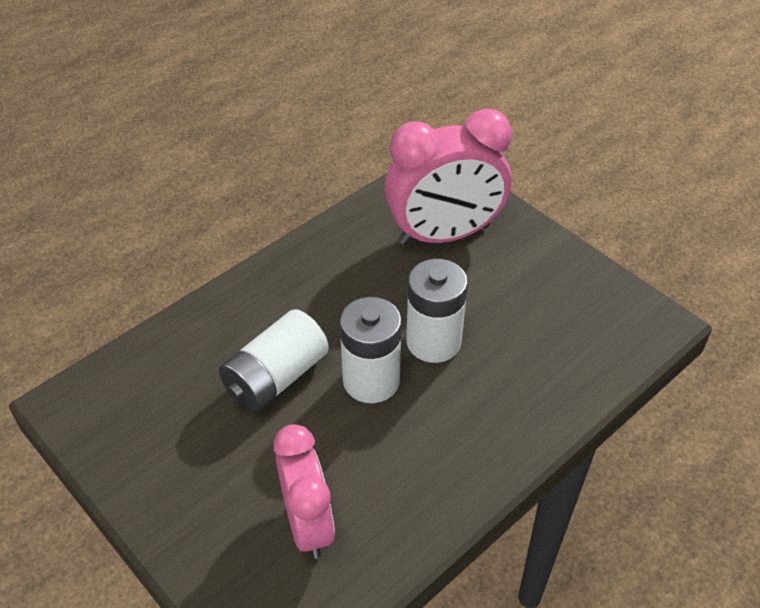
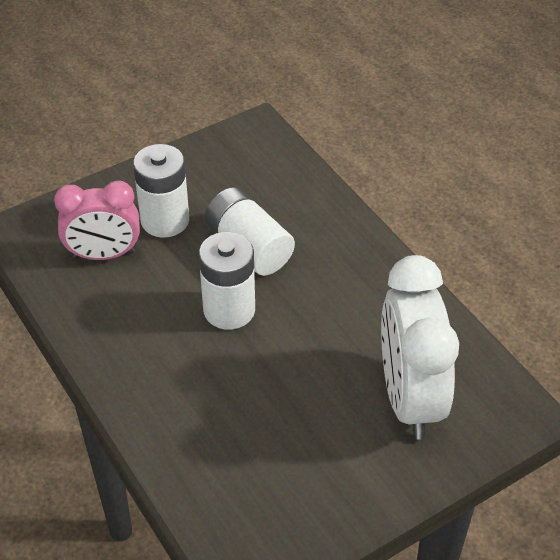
camera: 100 degrees right, 0 degrees up
pink clock [384,109,512,245] -> white clock [381,255,459,440]
white battery [406,259,468,363] -> white battery moved to [133,144,189,238]

